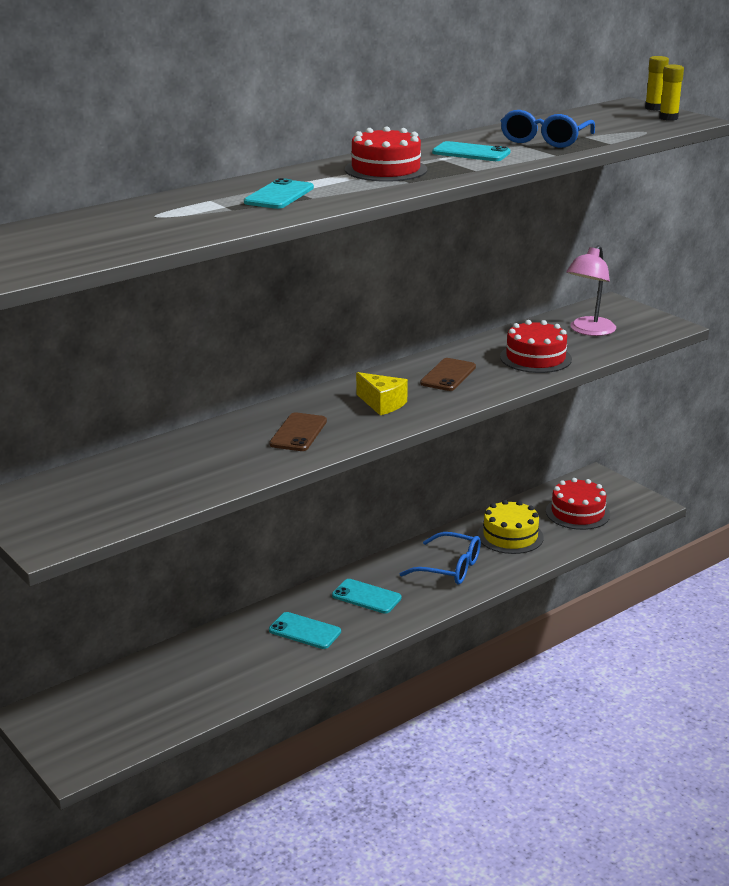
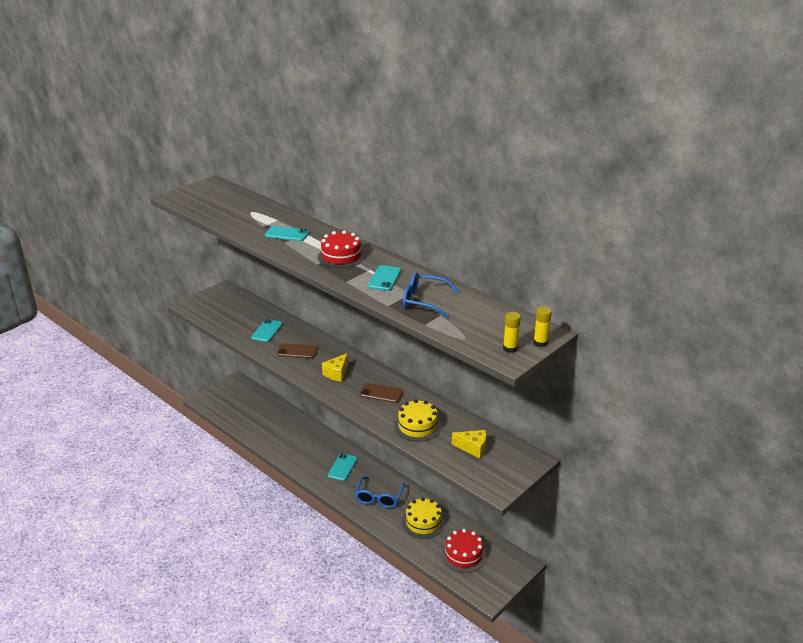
camera: 80 degrees right, 5 degrees up
turquoise phone [269,612,341,649] -> turquoise phone moved to [251,319,283,342]
red cake [500,320,572,373] -> yellow cake [394,399,441,442]
pink lamp [566,245,616,336] -> yellow cheese [452,430,486,459]

